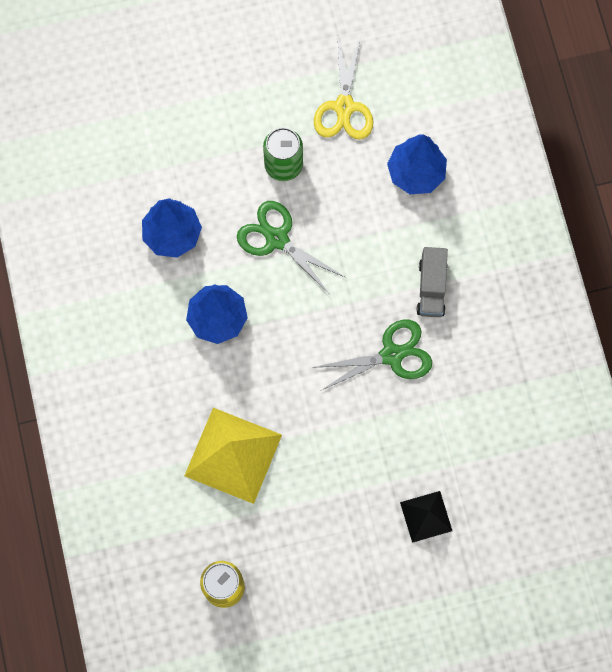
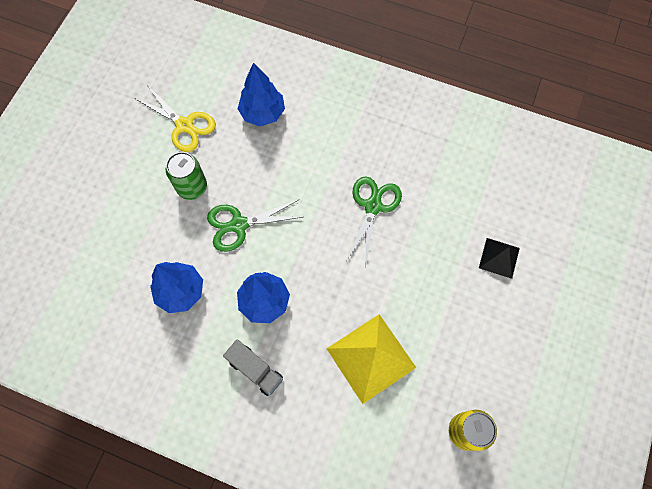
camera: 55 degrees left, 5 degrees down
grey truck [416,247,448,317] -> grey truck moved to [223,339,283,396]

